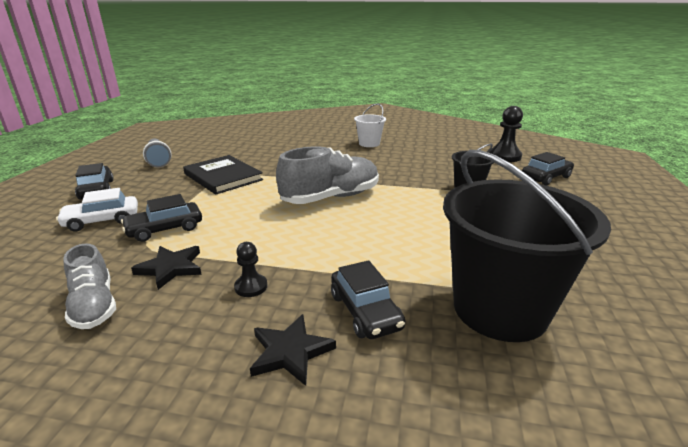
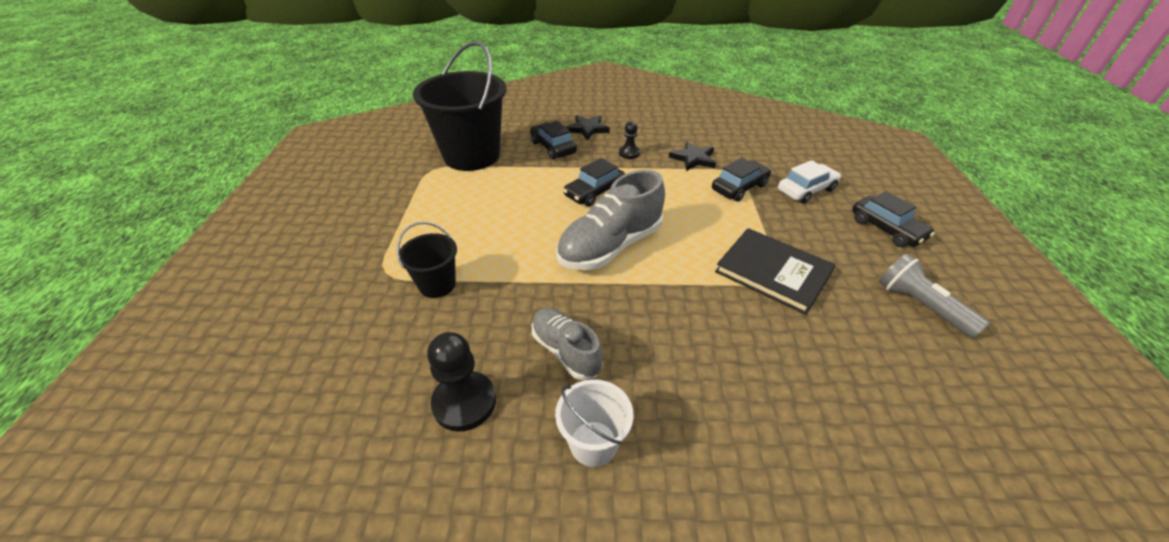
camera: 170 degrees right, 15 degrees up
grey shoe [63,243,116,329] -> grey shoe moved to [532,308,603,380]
black pawn [489,106,523,162] -> black pawn moved to [427,332,496,432]
black car [522,152,574,185] -> black car moved to [563,158,625,207]

